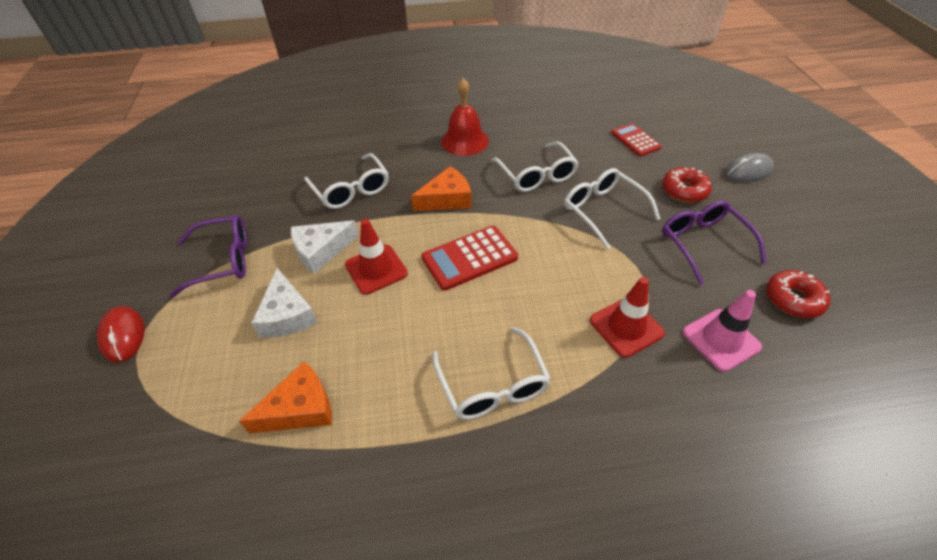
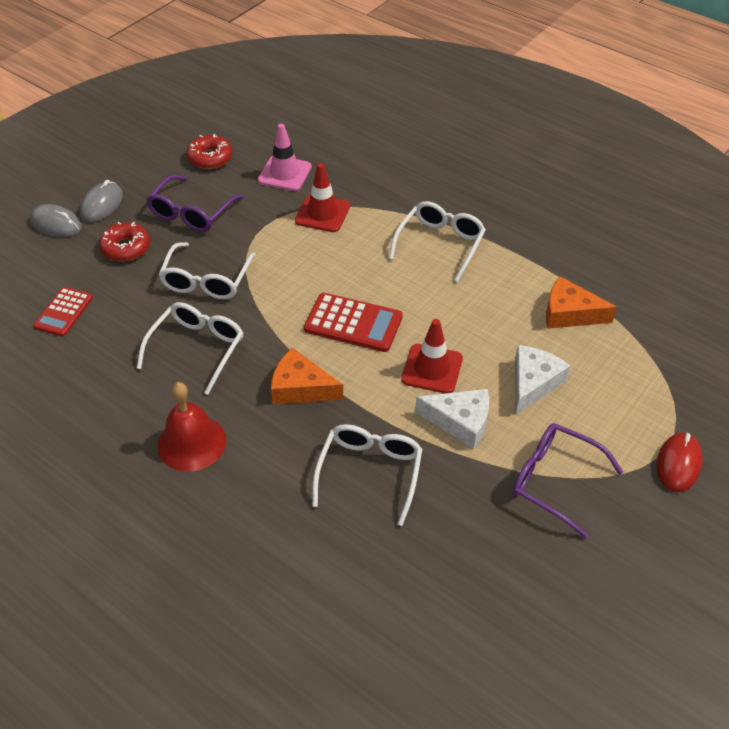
camera: 135 degrees left, 0 degrees up
none -> grey mouse [80,180,123,222]

